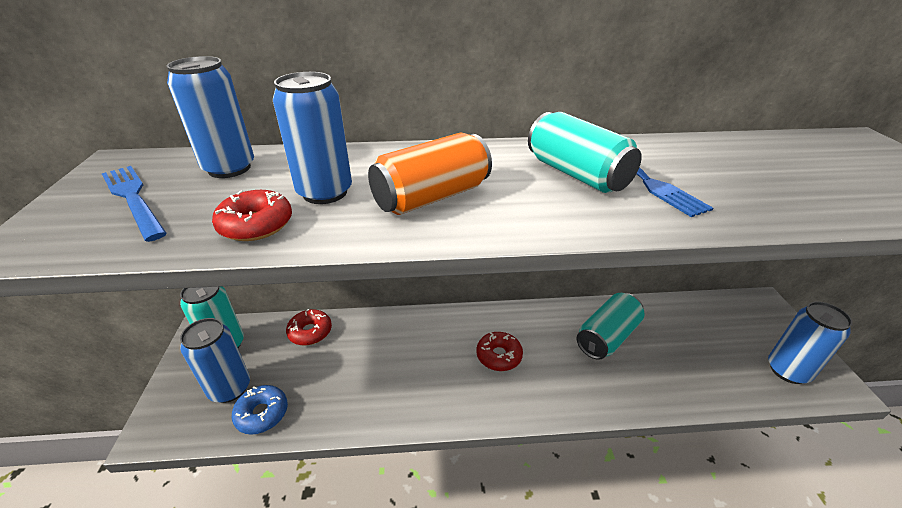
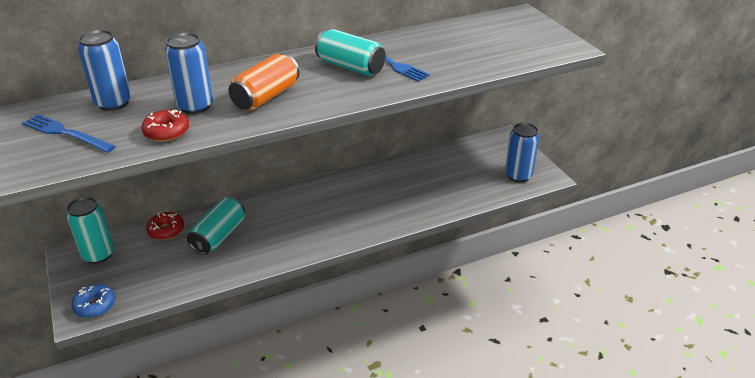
camera: 20 degrees left, 0 degrees up
blue can [180,318,250,403] -> none
blue donut [232,385,288,435] -> blue donut moved to [72,284,115,318]
red donut [476,332,523,371] -> none
turquoise can [577,293,645,360] -> turquoise can moved to [187,197,245,255]

